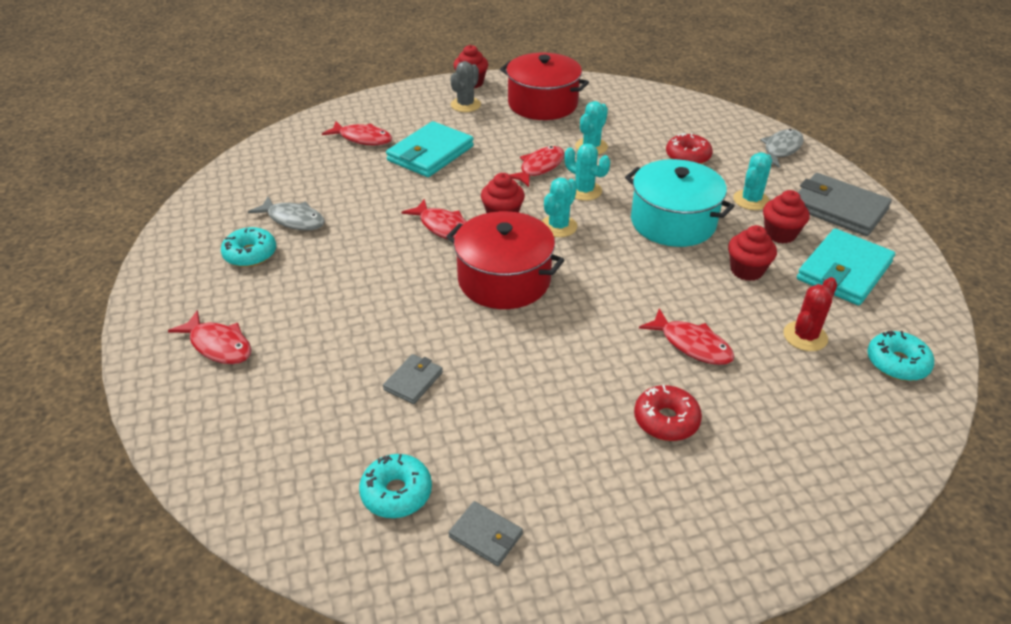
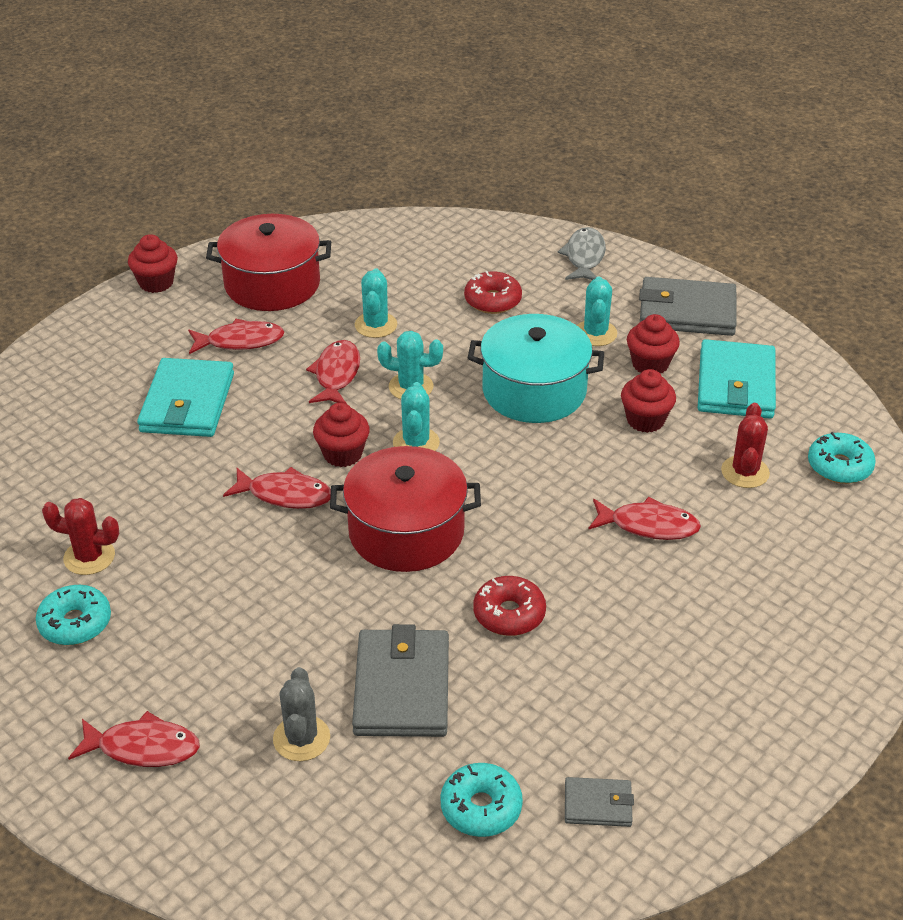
camera: 30 degrees left, 0 degrees up
grey fish [248,196,325,230] -> red cactus [42,498,119,575]
red fish [322,121,392,146] -> red fish moved to [188,319,284,354]
grey wallet [383,354,443,404] -> grey wallet [352,624,449,737], size x1.99
grey cactus [450,61,481,112] -> grey cactus moved to [273,667,330,761]
red donut [634,385,702,441] -> red donut moved to [473,576,546,636]

